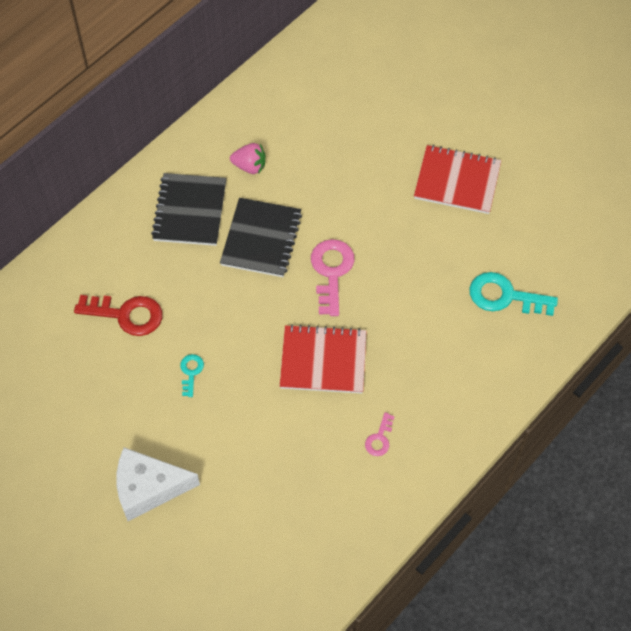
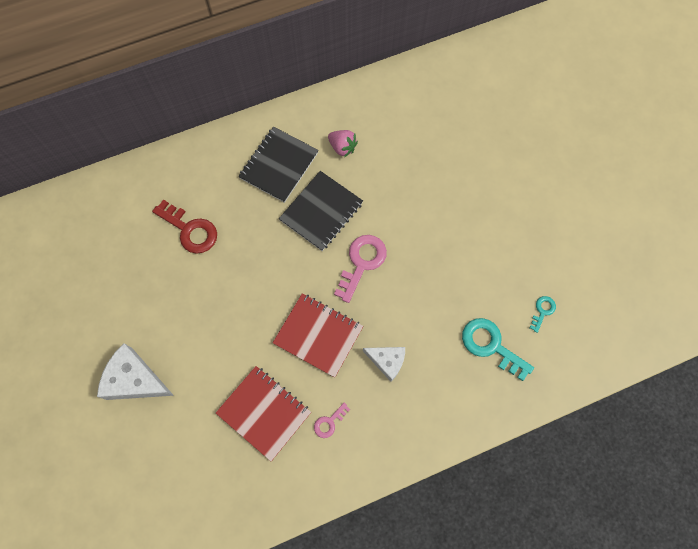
camera: 25 degrees right, 10 degrees up
turquoise key [180,354,204,397] -> turquoise key moved to [530,296,556,333]
red notebook [414,145,501,214] -> red notebook moved to [216,366,311,461]
none -> white cheese [363,347,405,381]

